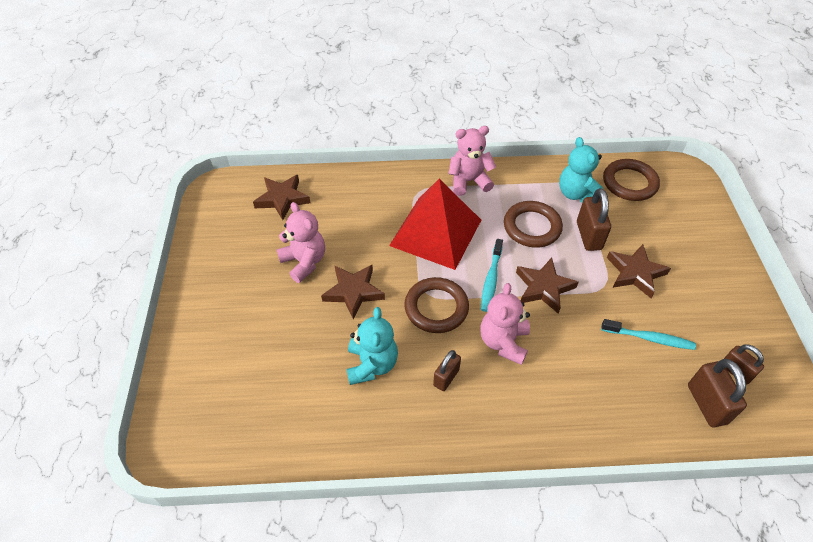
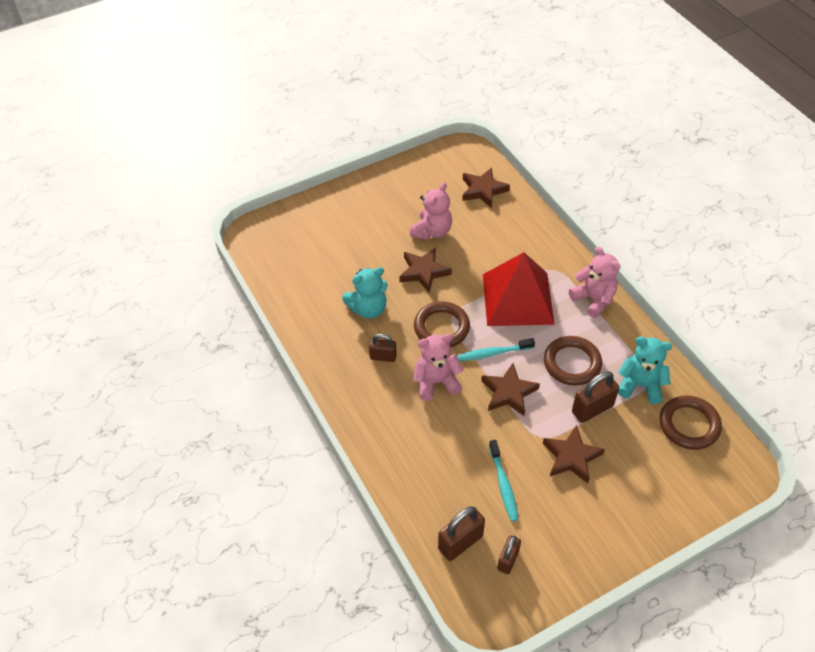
camera: 65 degrees right, 0 degrees up
turquoise teddy bear [559,137,603,203] -> turquoise teddy bear turned 60 degrees clockwise [618,337,672,404]

